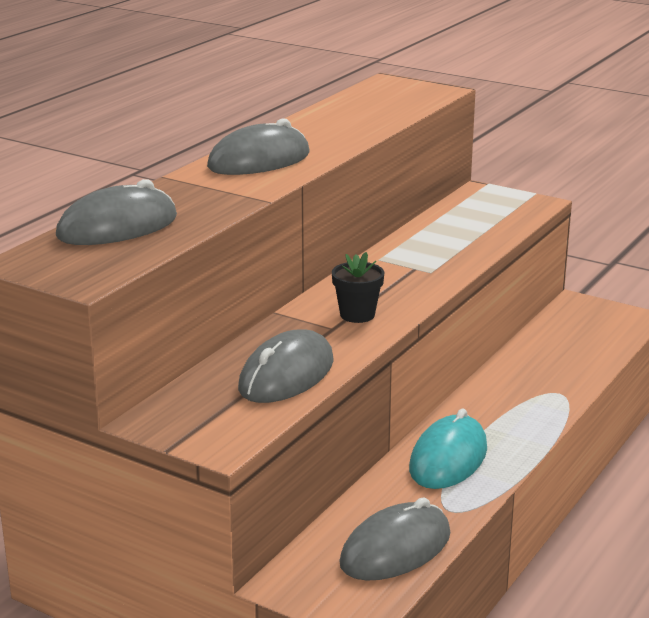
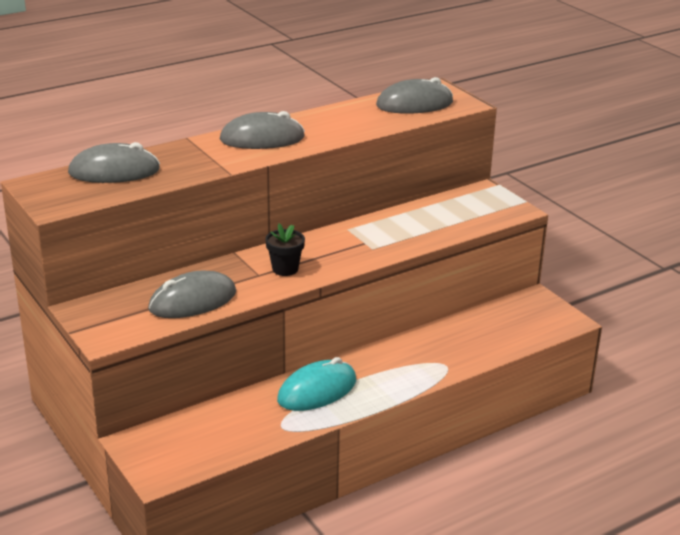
camera: 25 degrees right, 5 degrees up
grey mouse [339,497,451,581] -> grey mouse moved to [376,77,453,114]

